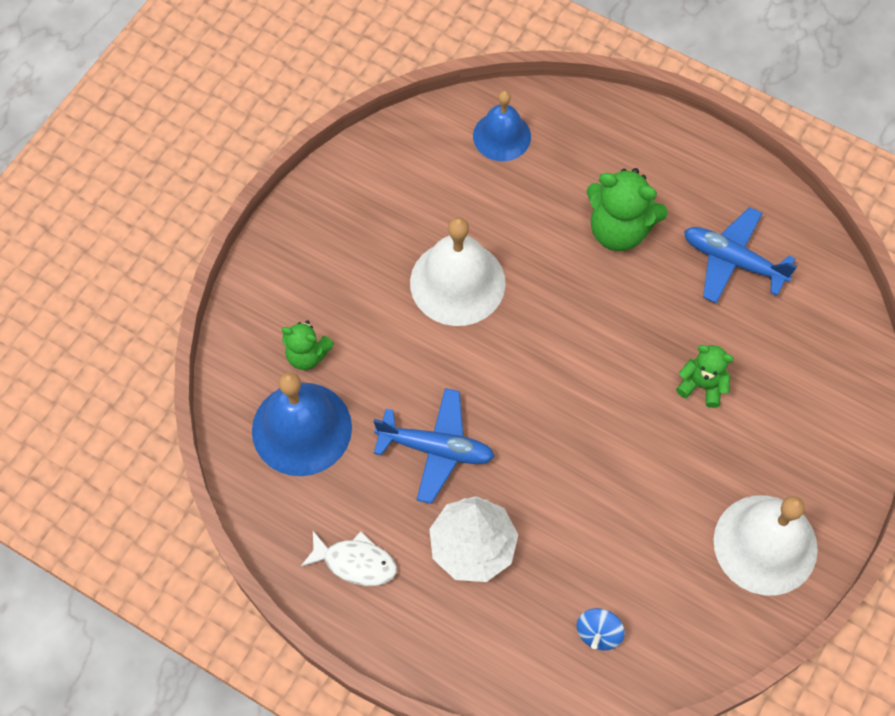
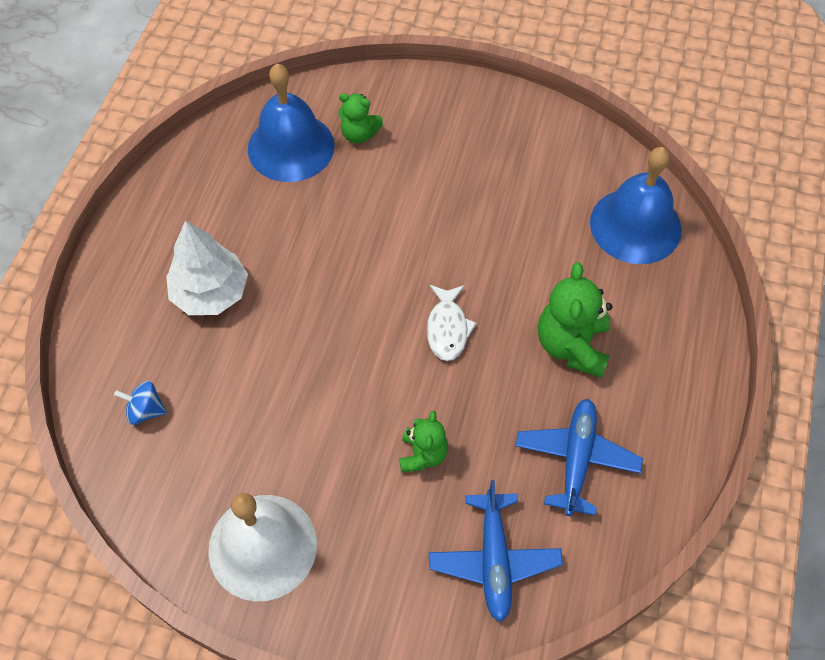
camera: 75 degrees right, 5 degrees down
green teddy bear [282,321,334,370] -> green teddy bear turned 75 degrees counterclockwise [338,93,383,144]
white fish [301,531,397,586] -> white fish moved to [427,285,477,361]
blue plane [373,388,495,504] -> blue plane moved to [429,480,563,622]
white bell [410,217,506,326] -> none
blue bell [473,91,531,161] -> blue bell [590,147,682,264], size x1.56

